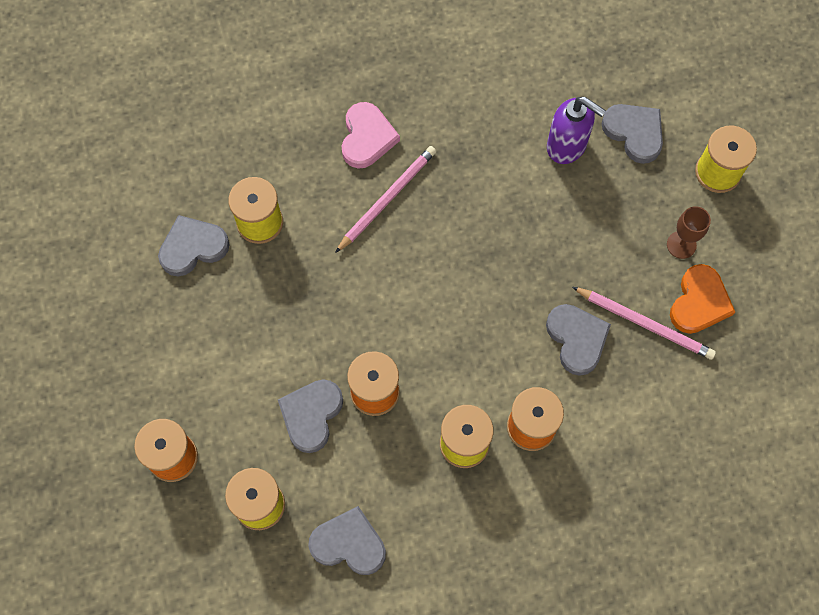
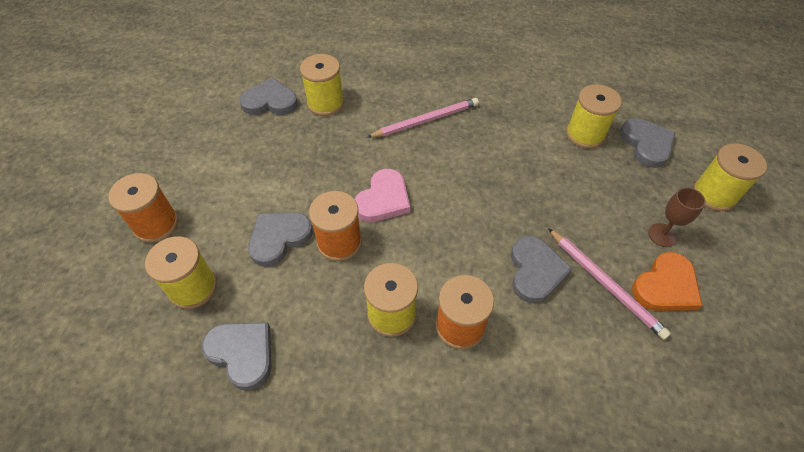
camera: 25 degrees right, 15 degrees down
pink heart [342,102,400,169] -> pink heart moved to [355,169,410,222]
purple soap dispenser [547,97,606,164] -> yellow spool [566,84,622,149]

